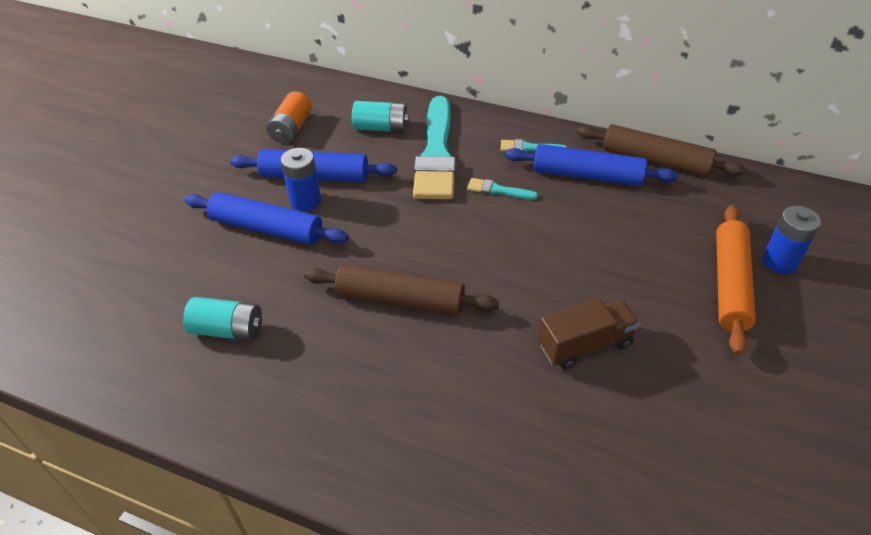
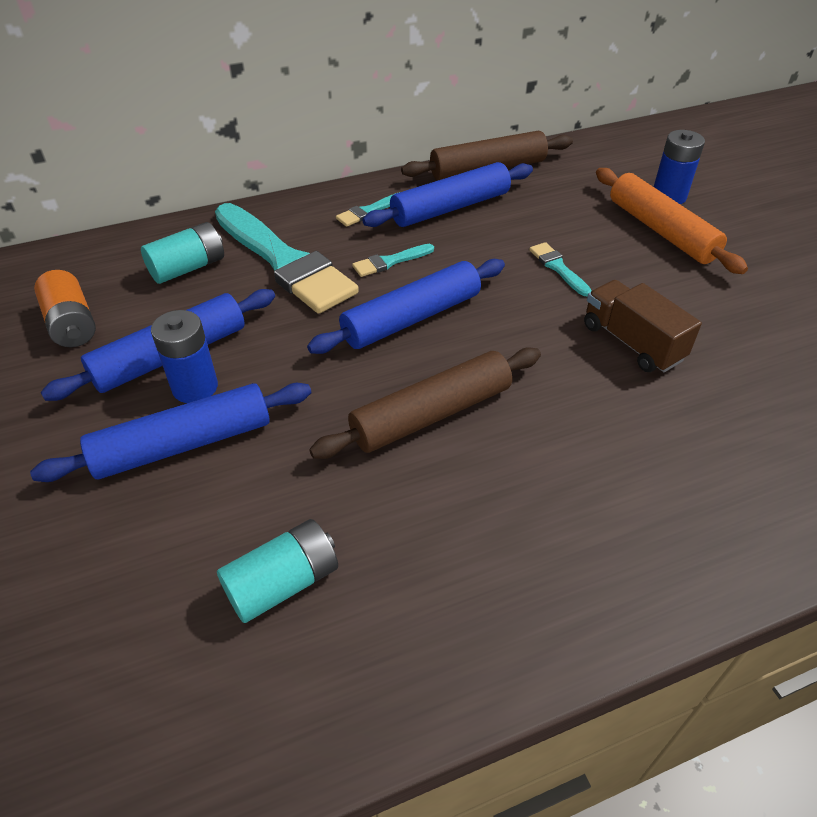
camera: 45 degrees left, 0 degrees up
brown truck [538,298,640,369] -> brown truck turned 60 degrees counterclockwise [584,280,702,372]
none -> blue rolling pin [307,259,505,354]
none -> turquoise brush [529,242,591,296]

